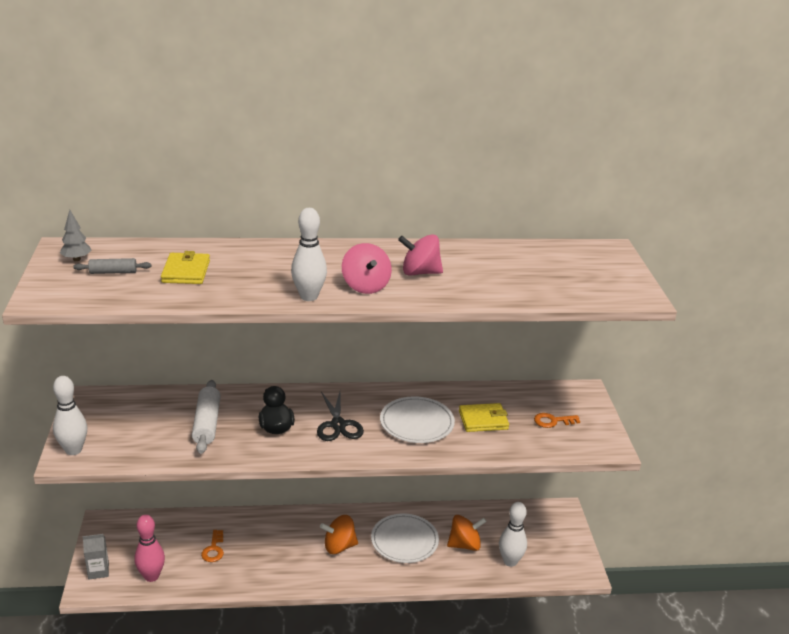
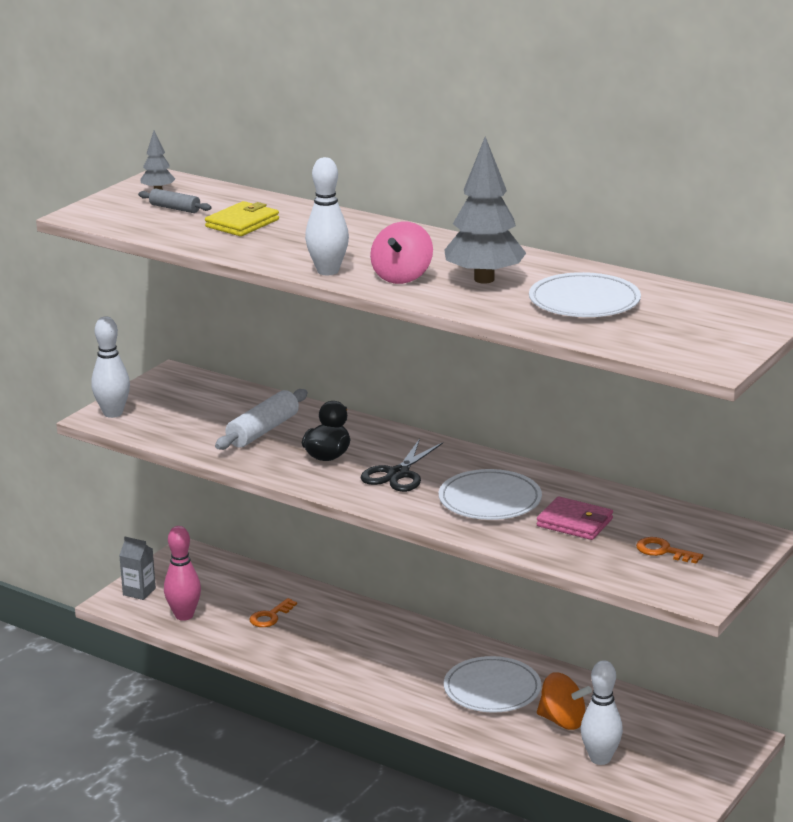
camera: 40 degrees right, 5 degrees down
orange spinning top [320,515,358,554] -> none
pink spinning top [398,234,443,276] -> grey tree [444,137,526,284]
yellow wallet [459,403,509,432] -> pink wallet [537,496,613,540]
none -> white plate [529,272,641,317]

